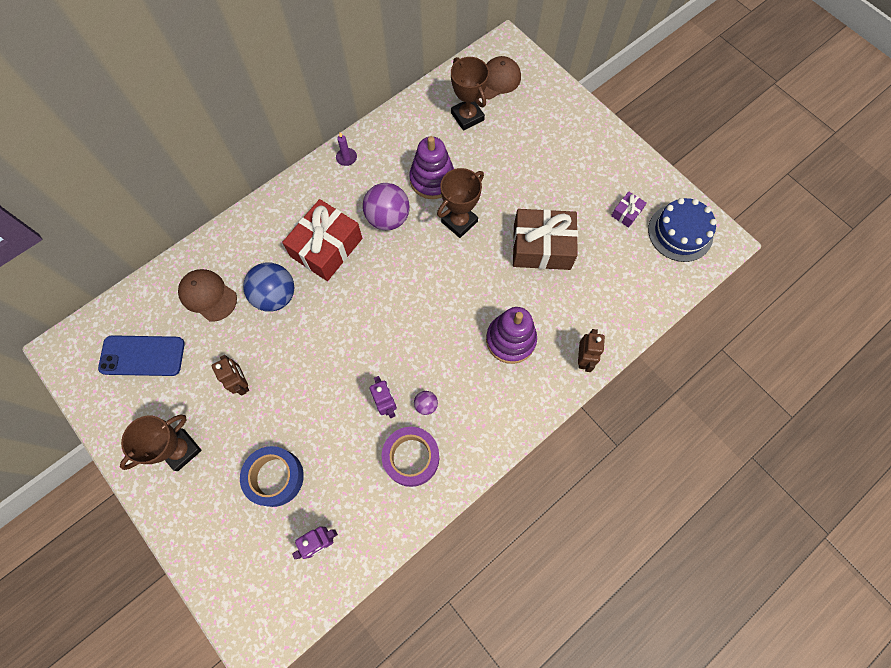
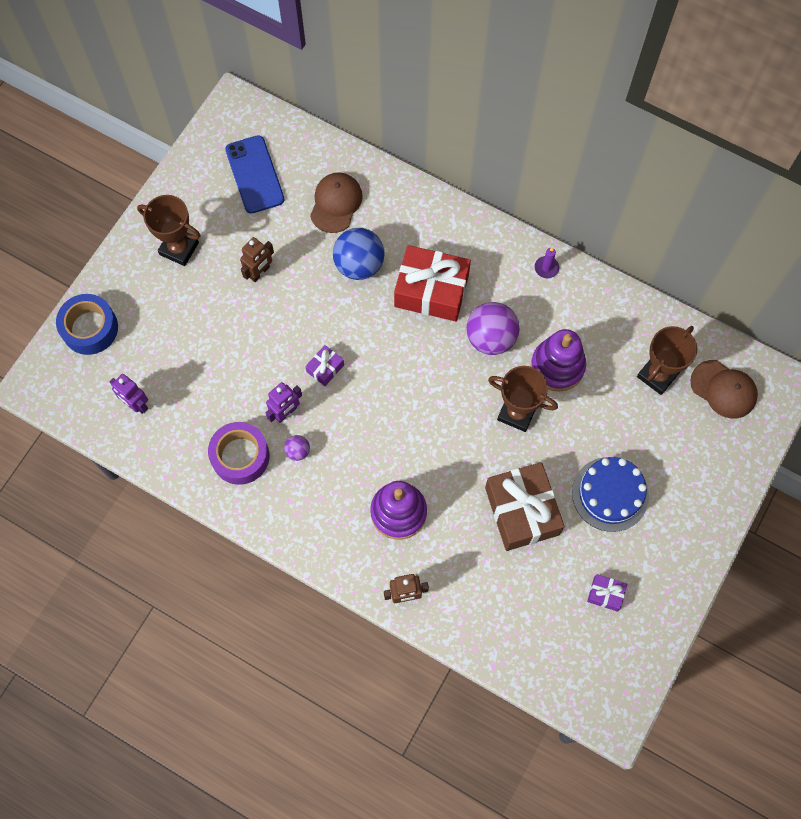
camera: 70 degrees right, 0 degrees up
blue tape [240,446,304,507] -> blue tape moved to [56,294,118,355]
blue cake [648,198,717,262] -> blue cake moved to [572,457,649,532]
none -> purple gift [305,345,344,386]

